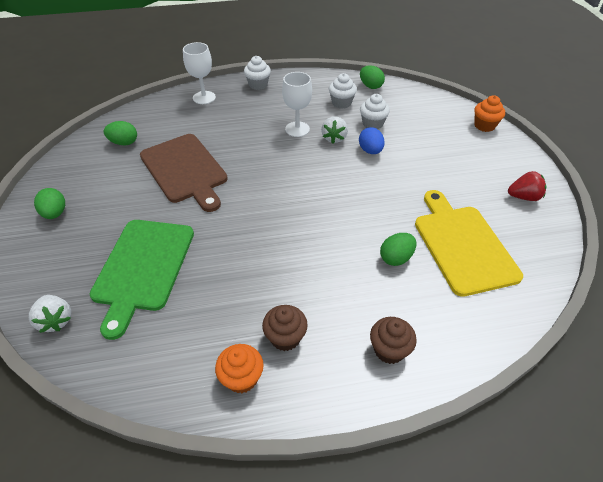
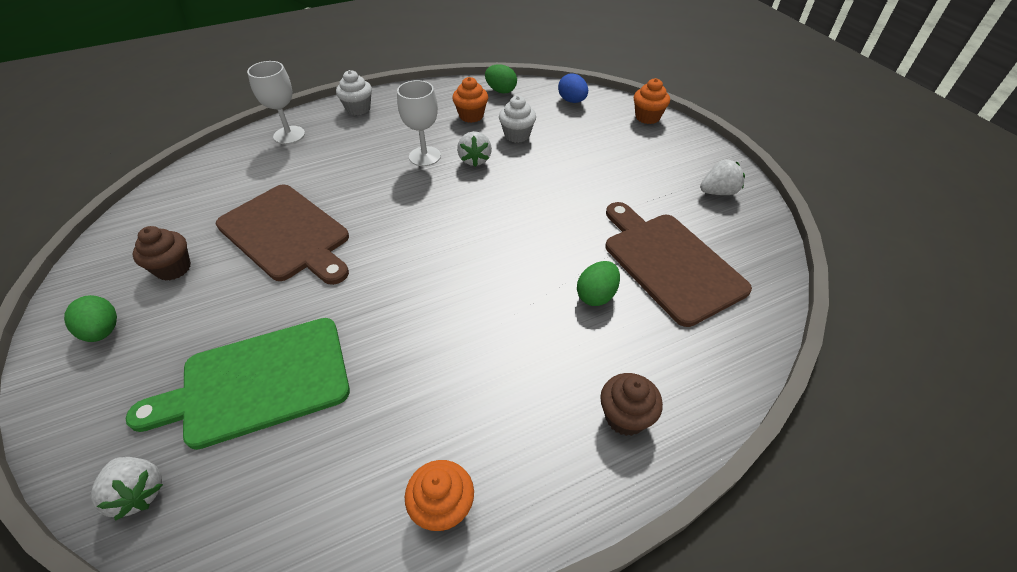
camera: 15 degrees left, 0 degrees up
green cutting board [90,220,194,340] -> green cutting board turned 75 degrees clockwise [126,318,350,450]
green egg [104,121,137,146] -> none
brown cupcake [262,305,308,351] -> brown cupcake moved to [133,226,191,281]
white cupcake [329,73,357,109] -> orange cupcake [452,77,488,123]
blue egg [359,127,385,154] -> blue egg moved to [558,73,588,103]
yellow cutting board [415,190,523,297] -> brown cutting board [605,202,752,327]
red strawberry [508,171,546,201] -> white strawberry [700,159,745,195]

